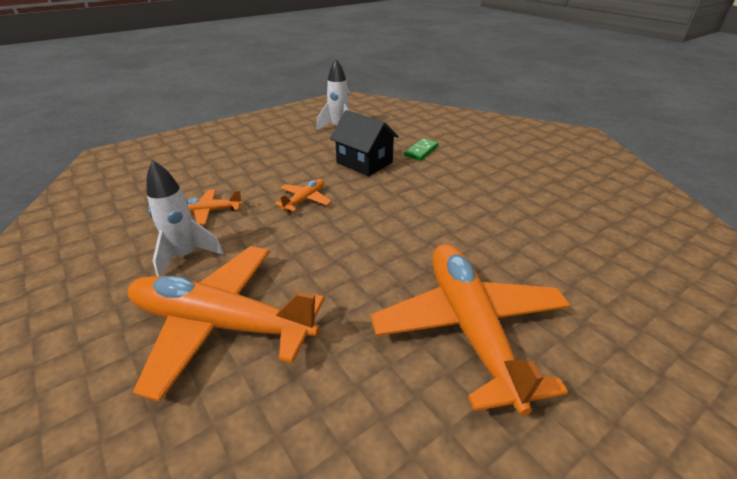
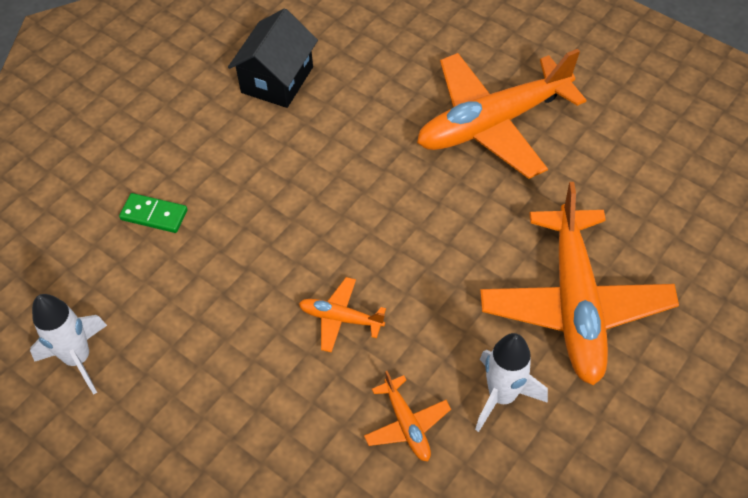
camera: 105 degrees left, 20 degrees up
black house [330,110,399,176] -> black house moved to [228,8,318,108]

